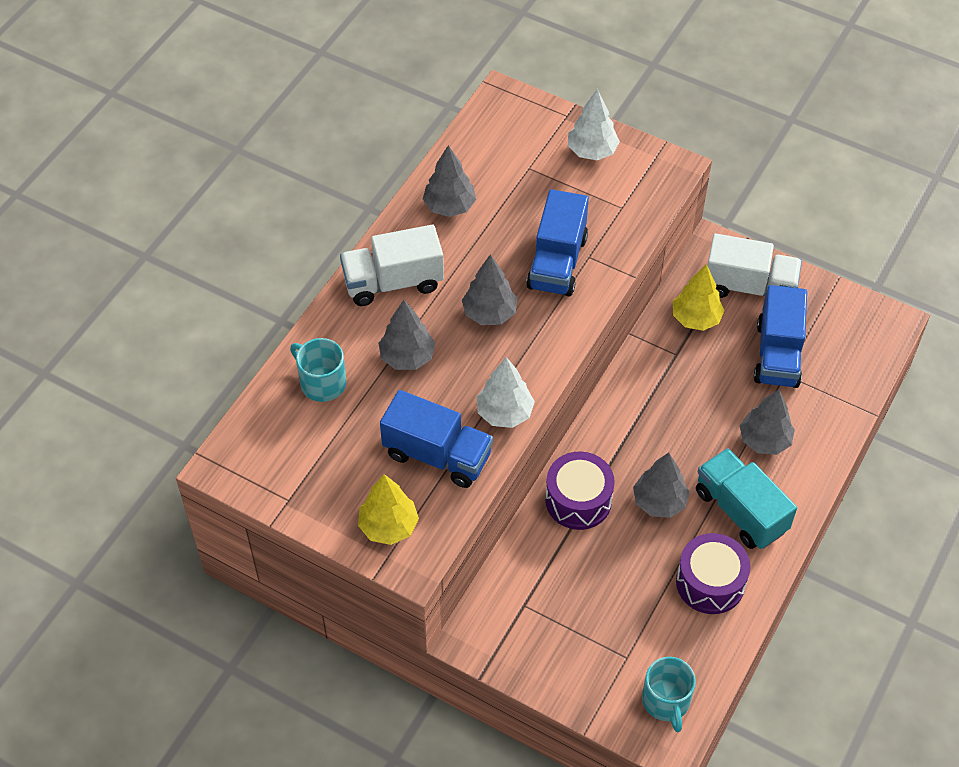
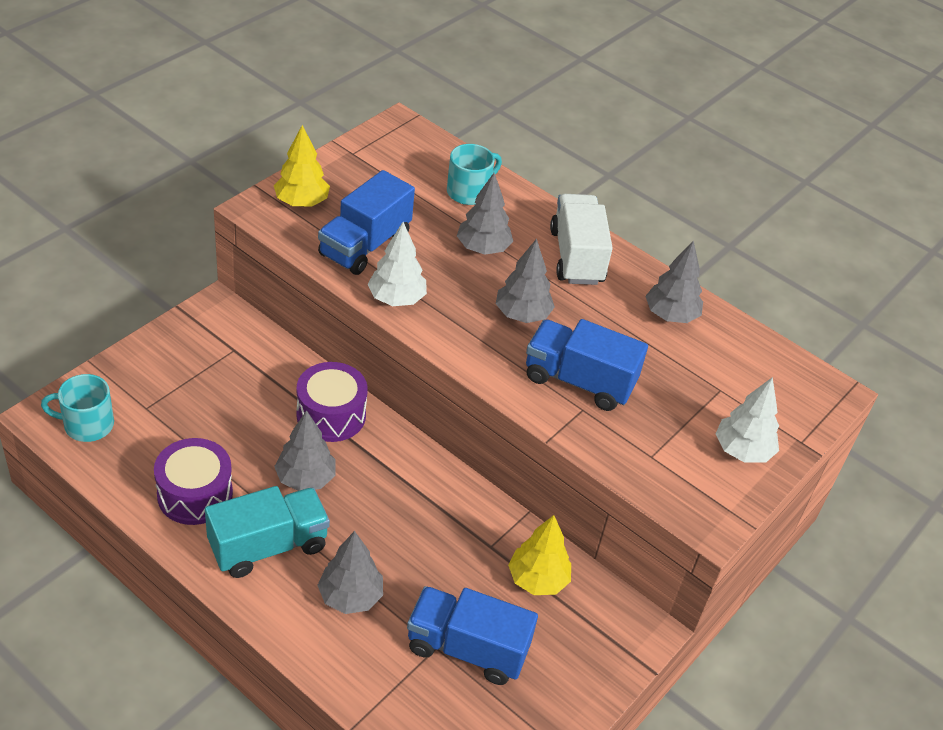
camera: 95 degrees right, 10 degrees down
white truck [707,233,802,298] -> none

